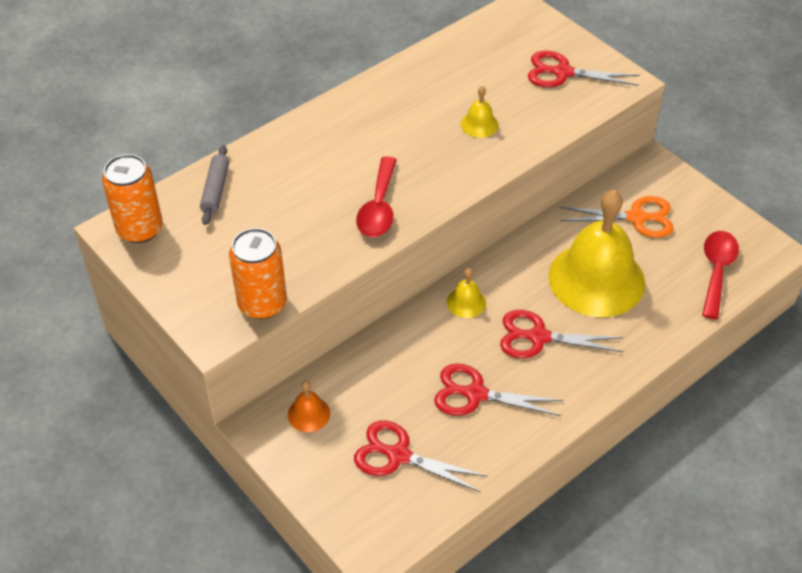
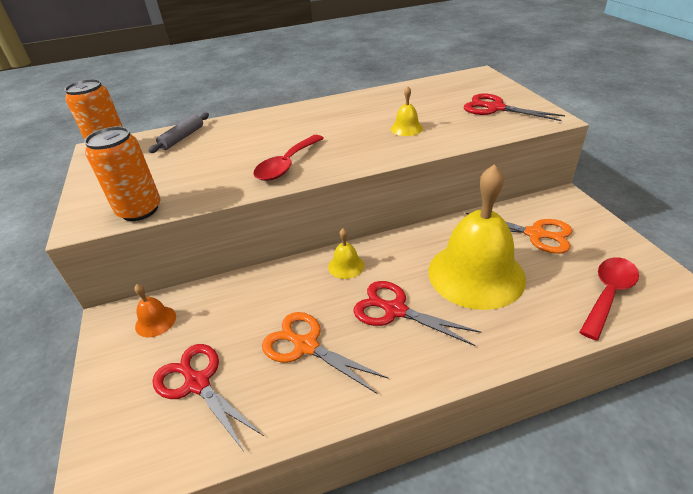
camera: 25 degrees right, 10 degrees down
red scissors [434,364,564,416] -> orange scissors [262,312,388,394]

